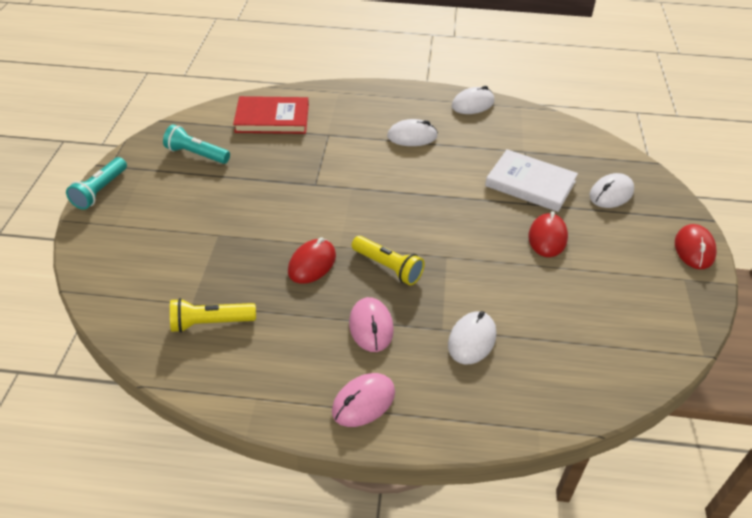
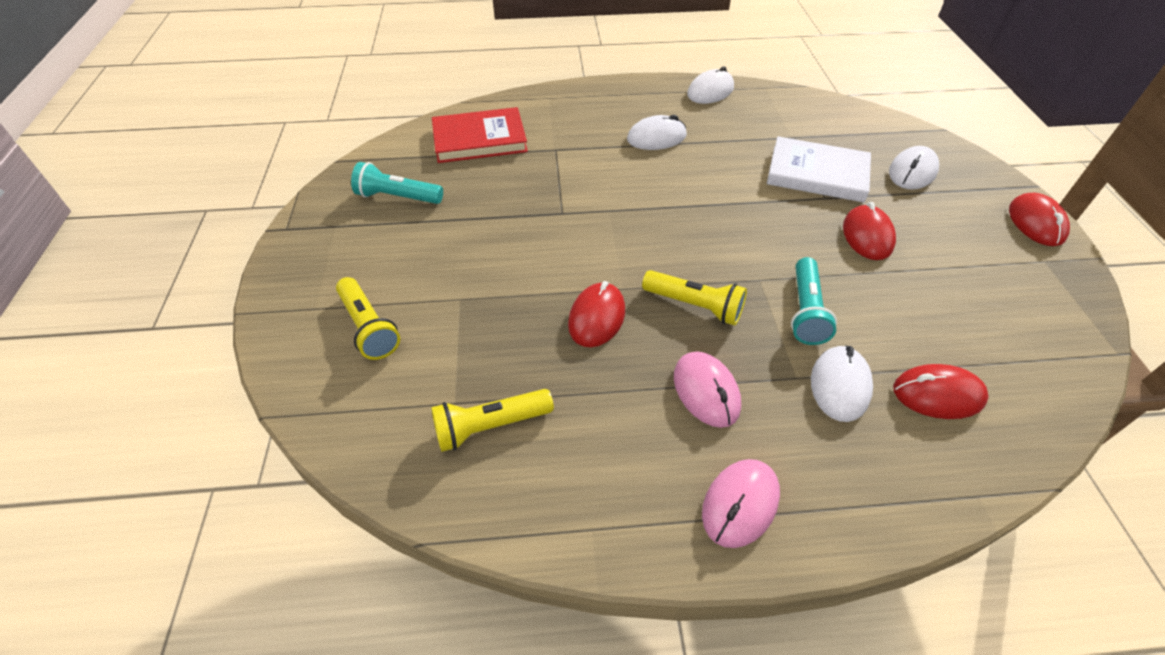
camera: 10 degrees left, 5 degrees up
turquoise flashlight [66,157,127,210] -> turquoise flashlight moved to [791,257,837,345]
none -> yellow flashlight [336,277,400,360]
none -> red mouse [893,364,989,419]

